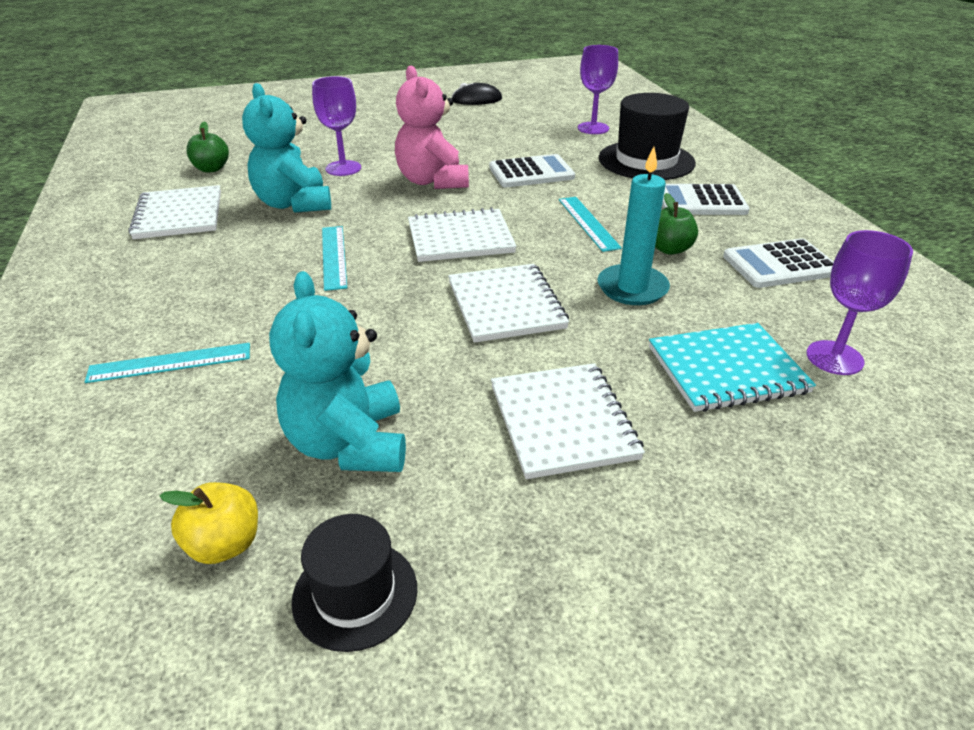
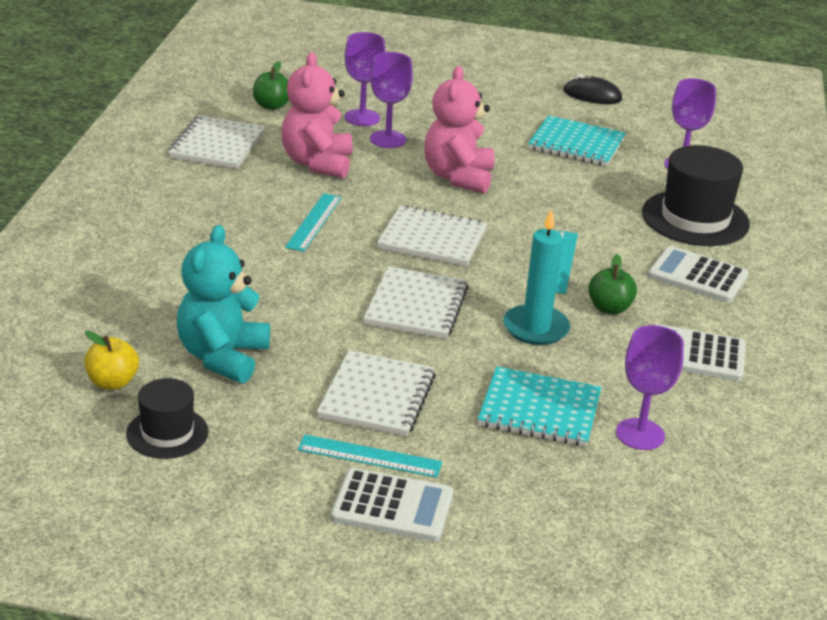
camera: 25 degrees right, 5 degrees down
turquoise ruler [85,343,250,383] -> turquoise ruler moved to [298,435,442,478]
turquoise teddy bear [242,83,331,213] -> pink teddy bear [282,52,353,178]
white calculator [489,154,575,187] -> white calculator moved to [331,468,454,542]
none -> purple goblet [345,32,386,126]
none -> turquoise notebook [528,115,626,167]

